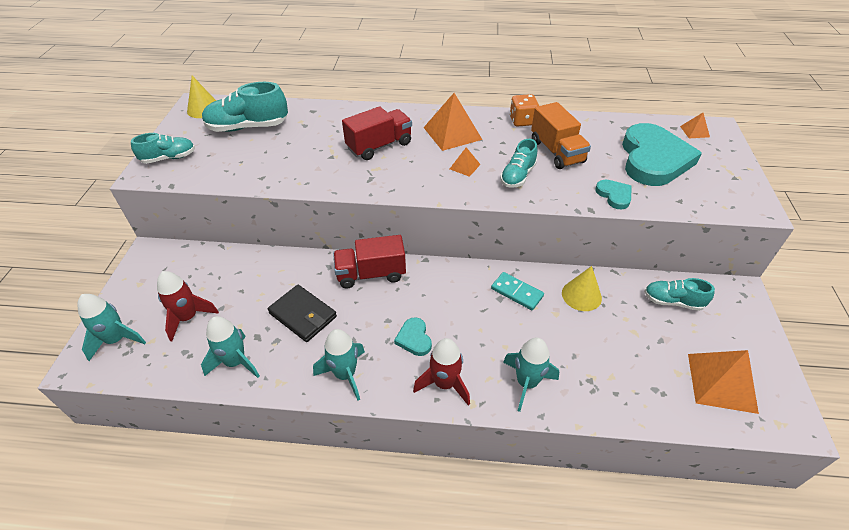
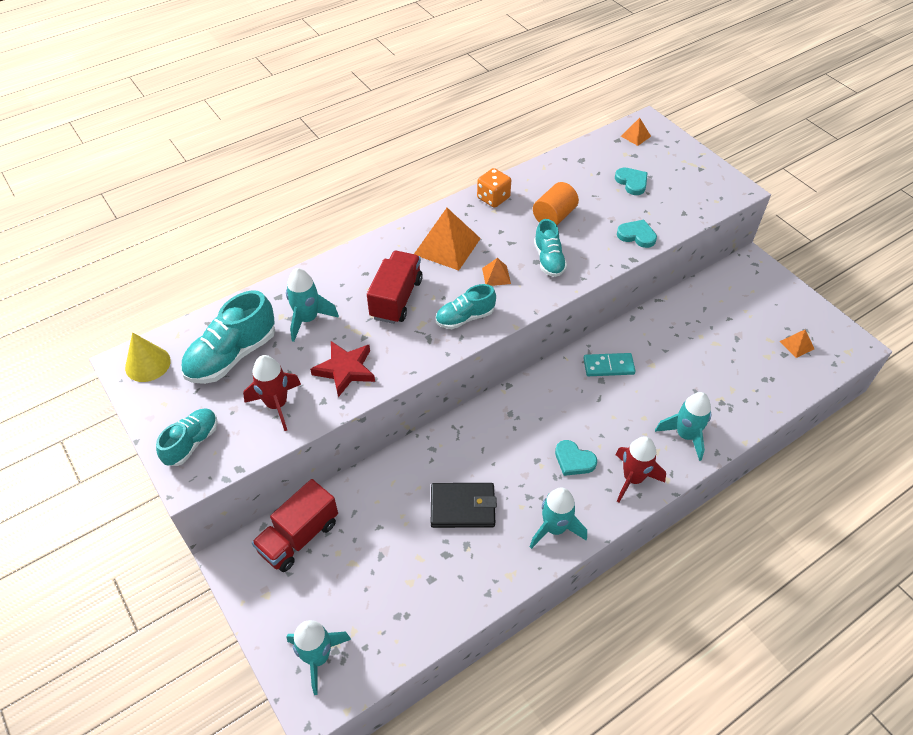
camera: 40 degrees left, 5 degrees up
red rocket [157,271,219,342] -> red rocket moved to [243,355,301,431]
turquoise rocket [201,316,260,378] -> turquoise rocket moved to [286,268,339,342]
red truck [333,235,406,288] -> red truck moved to [252,479,338,572]
orange truck [531,102,591,169] -> orange cylinder [533,182,579,225]
yellow cone [562,266,602,311] -> none
turquoise heart [622,123,702,186] -> turquoise heart [615,168,648,195], size x0.43
turquoise shoe [644,278,715,311] -> turquoise shoe moved to [436,284,496,329]
orange pyramid [688,350,759,414] -> orange pyramid [780,330,814,358], size x0.49
none -> red star [310,341,375,397]

